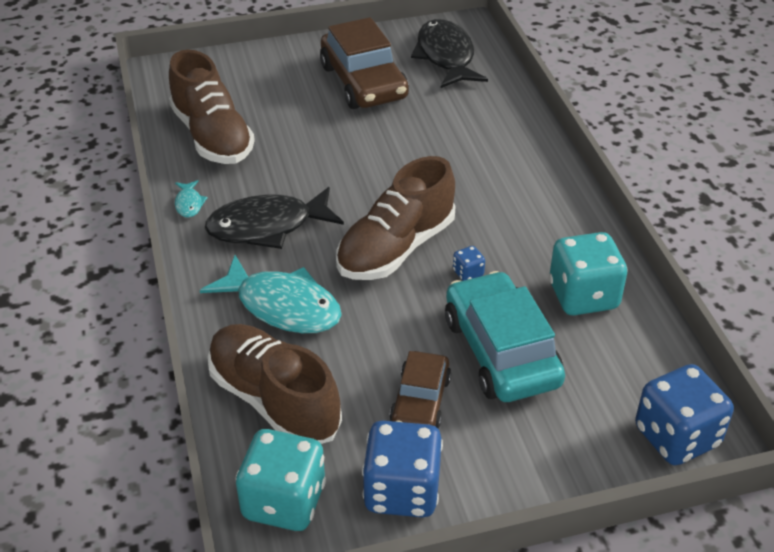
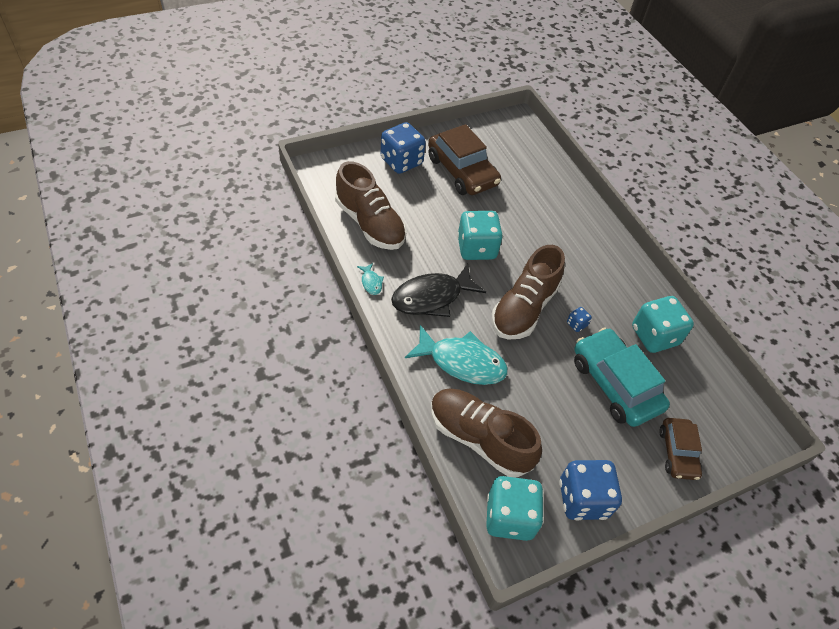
camera: 15 degrees left, 10 degrees up
brown car [390,351,451,428] -> brown car moved to [659,418,702,480]
black fish [411,19,488,88] -> none
blue dice [635,364,734,465] -> blue dice moved to [380,122,426,174]
none -> turquoise dice [457,211,503,260]

